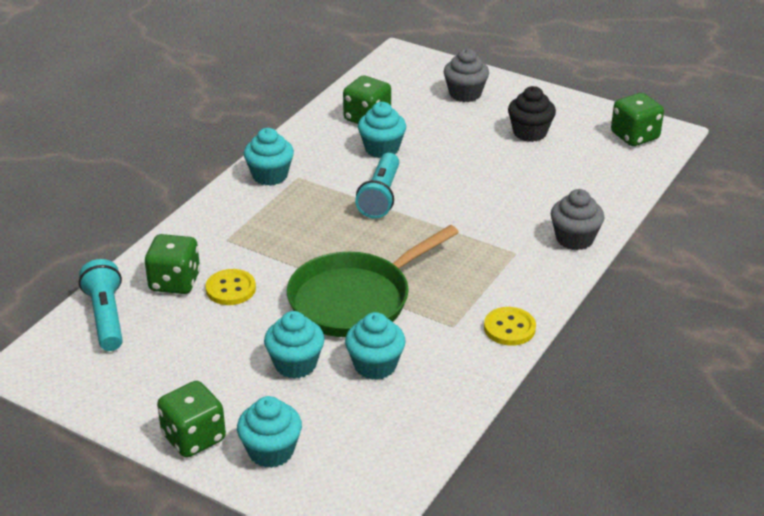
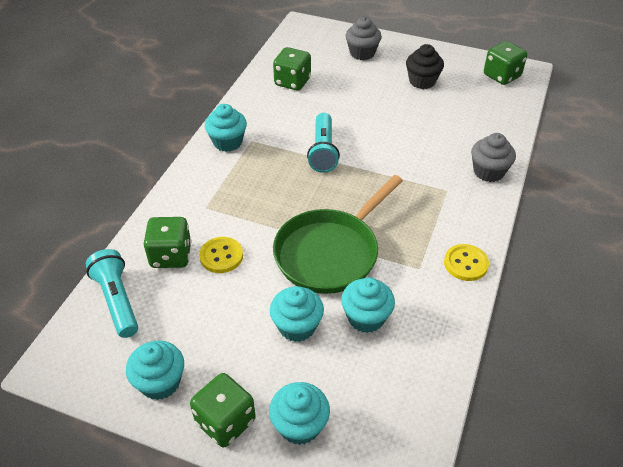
camera: 10 degrees left, 10 degrees up
turquoise cupcake [358,102,406,158] -> turquoise cupcake moved to [126,340,184,400]

